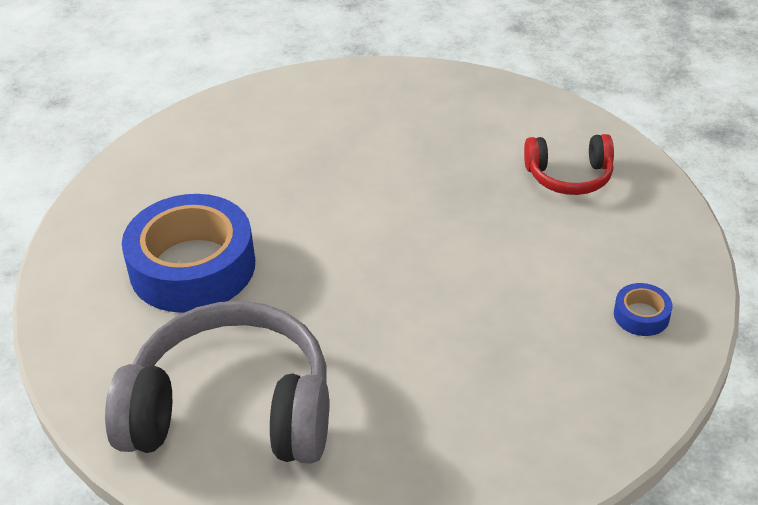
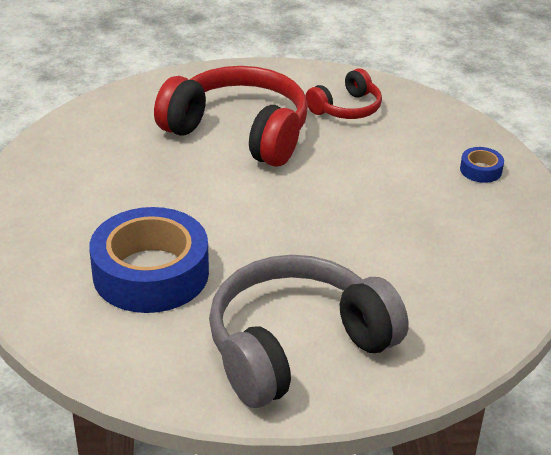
camera: 40 degrees left, 5 degrees down
none -> red headphones [154,66,308,167]

